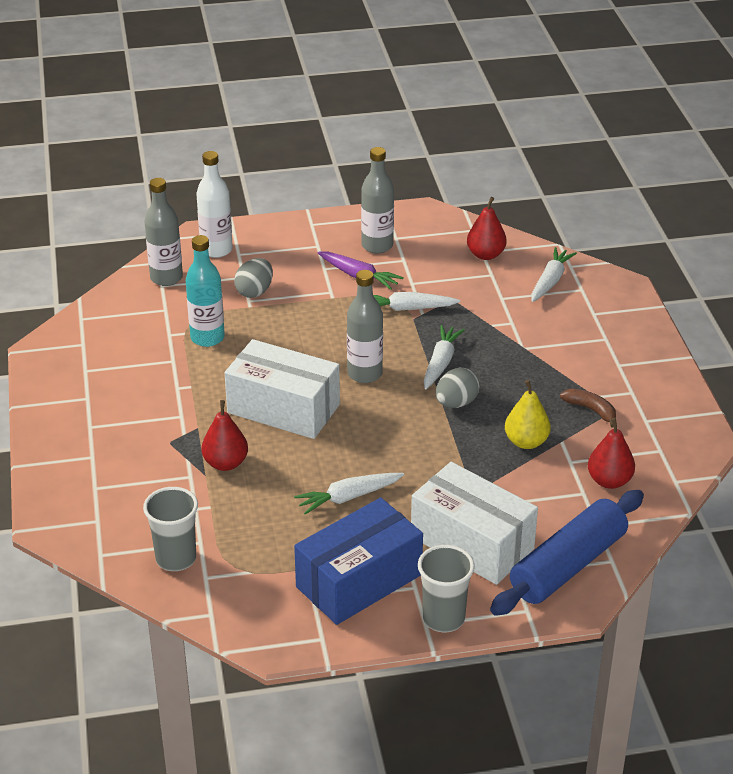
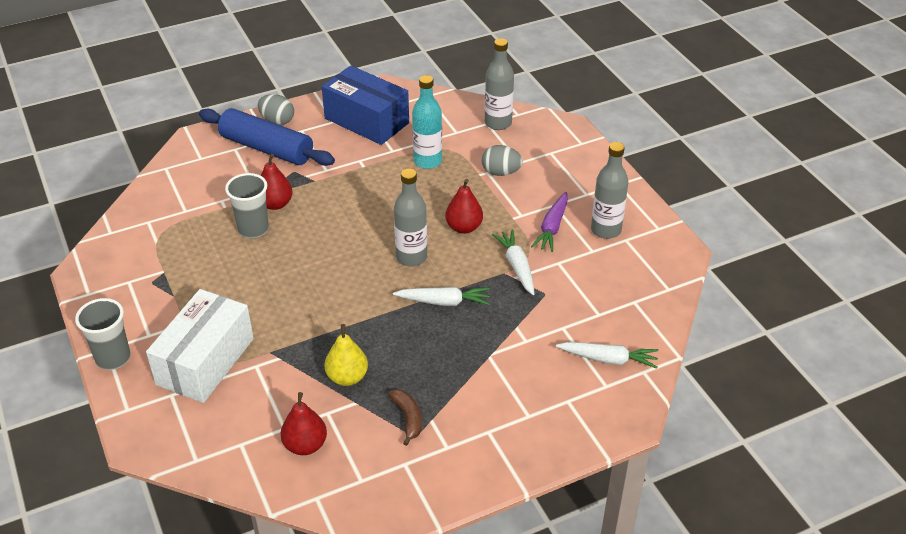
camera: 75 degrees right, 5 degrees up
grey cup [143,487,198,571] -> grey cup moved to [225,173,269,238]
white bottle [196,151,233,258] -> none
white box [225,339,340,439] -> none
white carrot [294,473,404,515] -> none
blue box [294,498,423,625] -> blue box moved to [322,65,409,145]
grey egg [436,368,480,408] -> grey egg moved to [258,94,294,125]
red pear [467,197,507,260] -> red pear moved to [445,179,483,234]
blue rolling pin [490,490,644,616] -> blue rolling pin moved to [199,108,335,166]
brown banana [560,388,616,428] -> brown banana turned 45 degrees counterclockwise [388,389,422,446]

